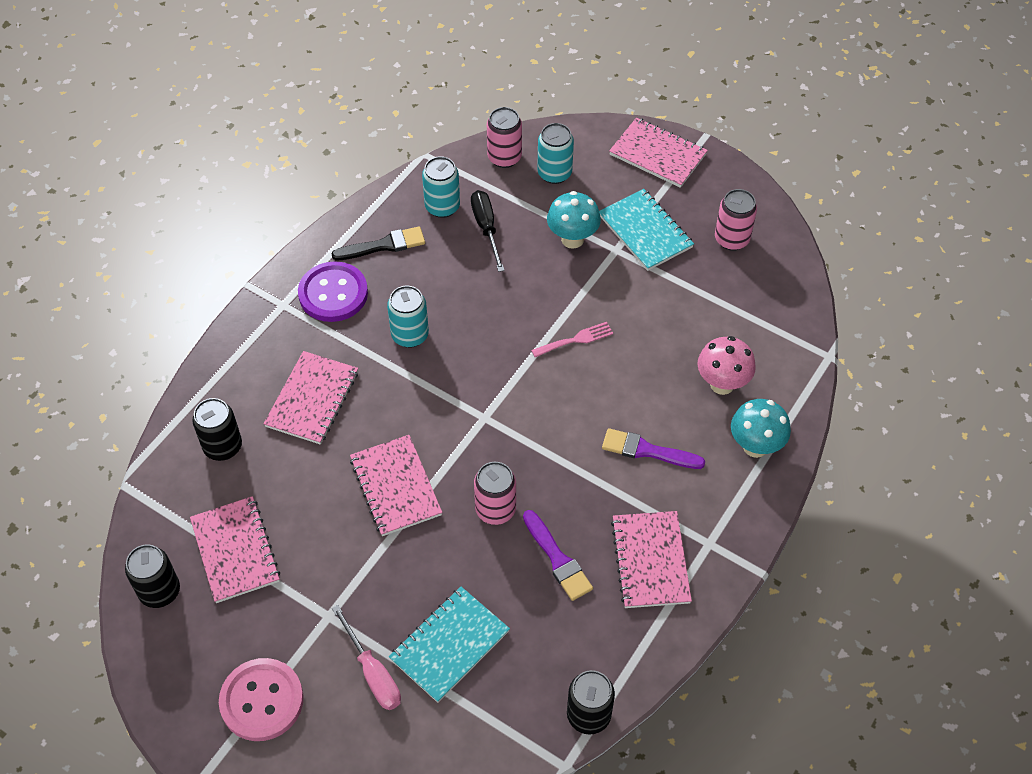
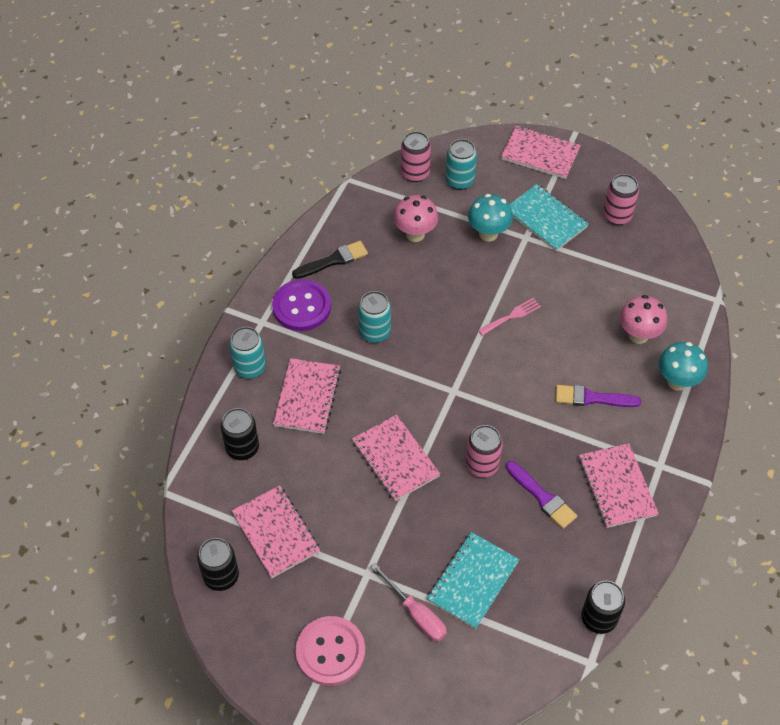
camera: 10 degrees left, 0 degrees up
turquoise can [422,156,460,218] -> turquoise can moved to [229,327,266,379]
black screwdriver [471,190,505,272] -> pink mushroom [393,195,438,242]

